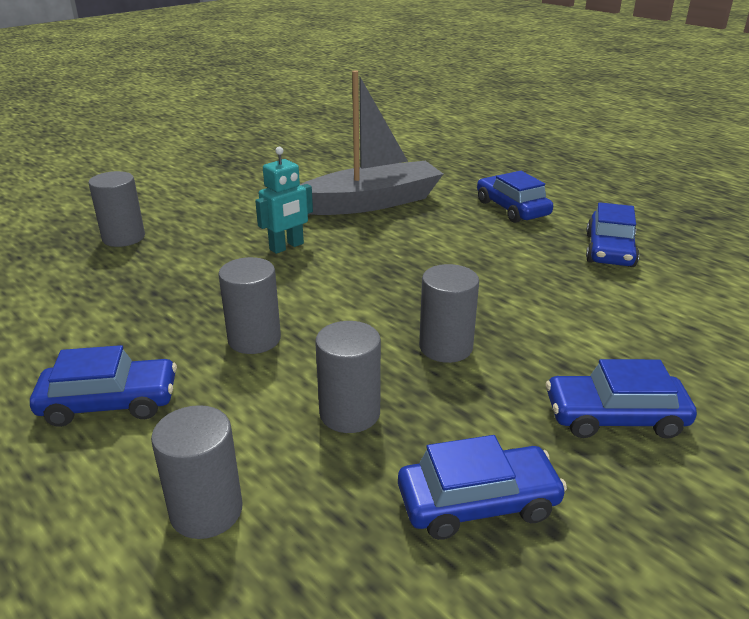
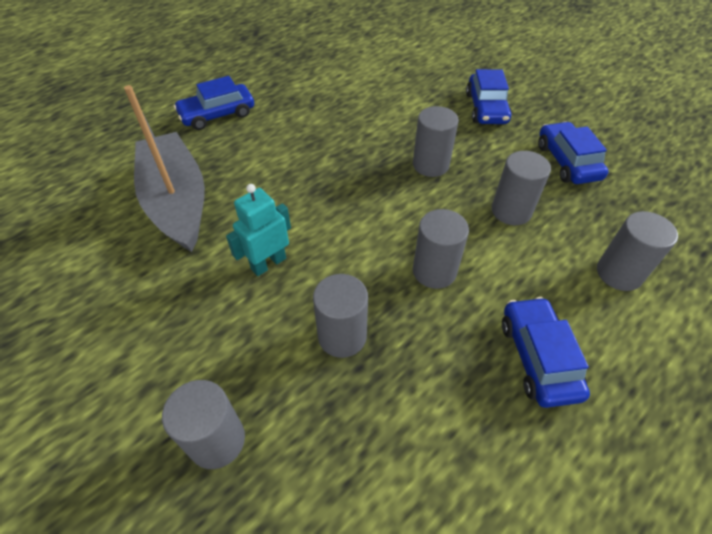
camera: 90 degrees left, 20 degrees up
turquoise robot [255,147,313,254] -> turquoise robot turned 90 degrees counterclockwise [226,184,291,276]
blue car [586,202,639,267] -> none
none -> grey cylinder [313,274,368,358]

